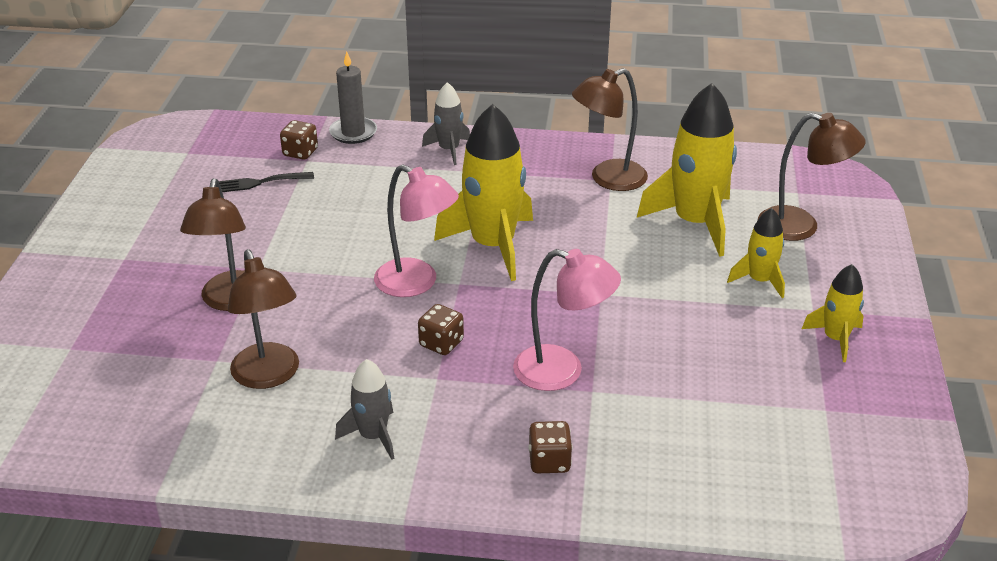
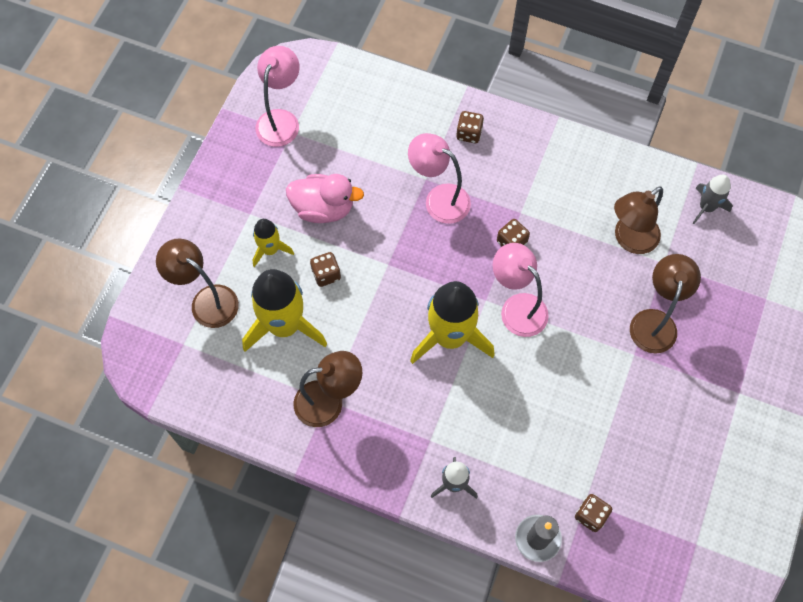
camera: 165 degrees left, 30 degrees up
black fork [219,172,314,192] -> none
brown lamp [228,249,299,389] -> brown lamp turned 120 degrees counterclockwise [614,186,663,254]
grey rocket [335,359,394,460] -> grey rocket moved to [693,175,733,224]
yellow rocket [802,264,864,362] -> none
none -> pink lamp [256,46,300,147]
none -> pink duck [286,174,364,223]
none -> brown dice [310,252,341,287]

